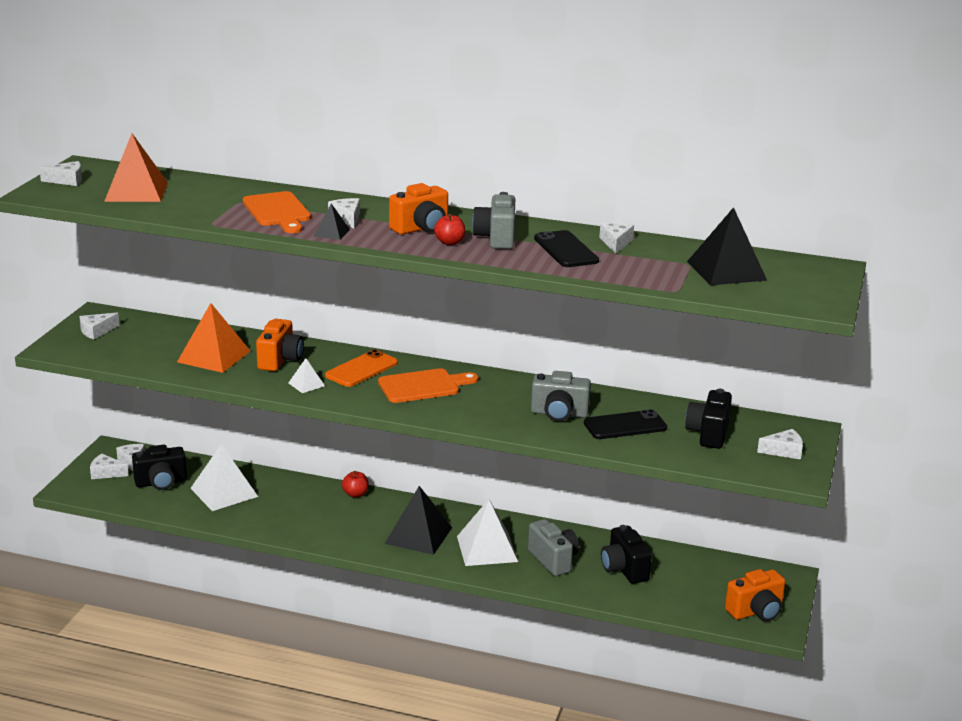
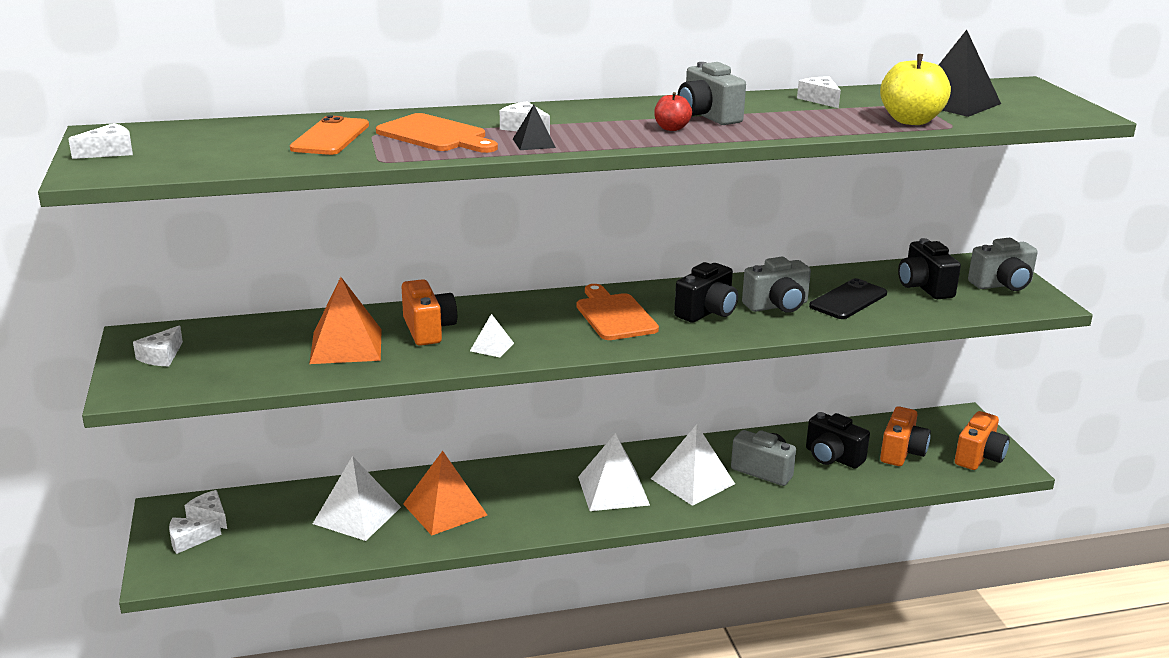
camera: 30 degrees left, 0 degrees up
orange pyramid [104,134,168,202] -> orange pyramid moved to [403,451,487,535]
black camera [132,445,187,490] -> black camera moved to [674,262,738,323]
orange phone [325,350,398,387] -> orange phone moved to [290,115,369,155]
red apple [342,471,368,498] -> none
orange cutting board [378,368,478,403] -> orange cutting board turned 60 degrees counterclockwise [577,284,659,340]
black pyramid [385,486,452,555] -> white pyramid [578,433,650,511]
orange camera [389,183,448,235] -> orange camera moved to [880,406,931,466]
black phone [534,230,599,267] -> none
white cheese [757,429,803,460] -> grey camera [968,238,1038,291]
none -> yellow apple [880,54,951,125]

